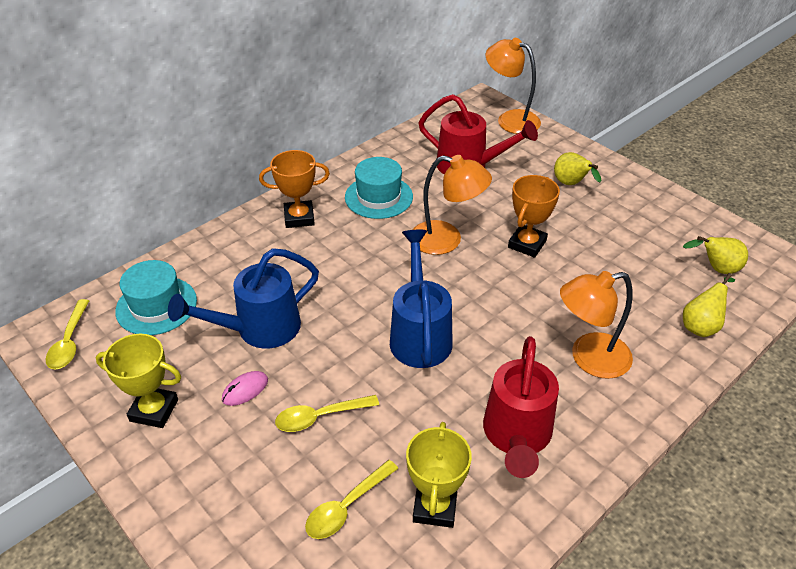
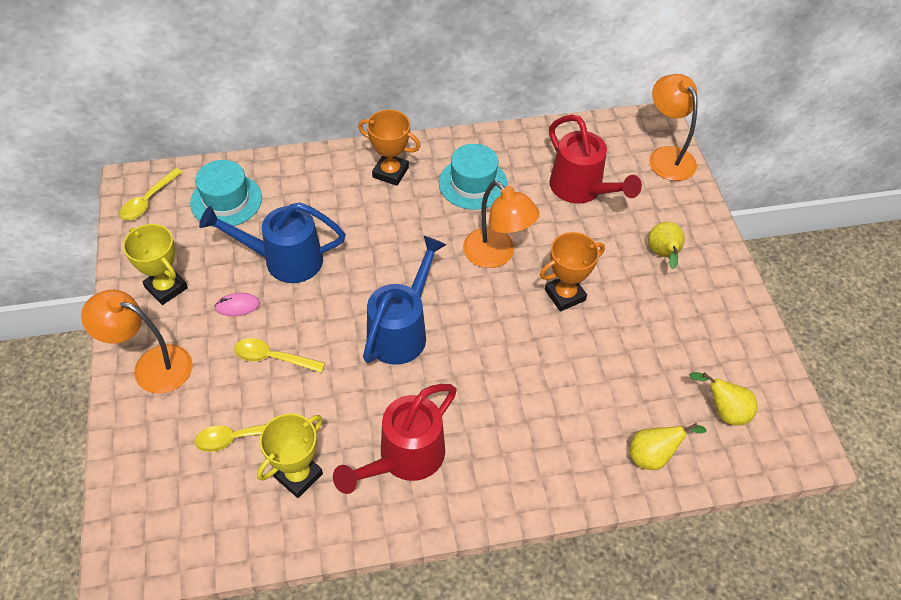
camera: 30 degrees right, 10 degrees up
orange lamp [560,271,633,379] -> orange lamp moved to [81,290,193,394]

